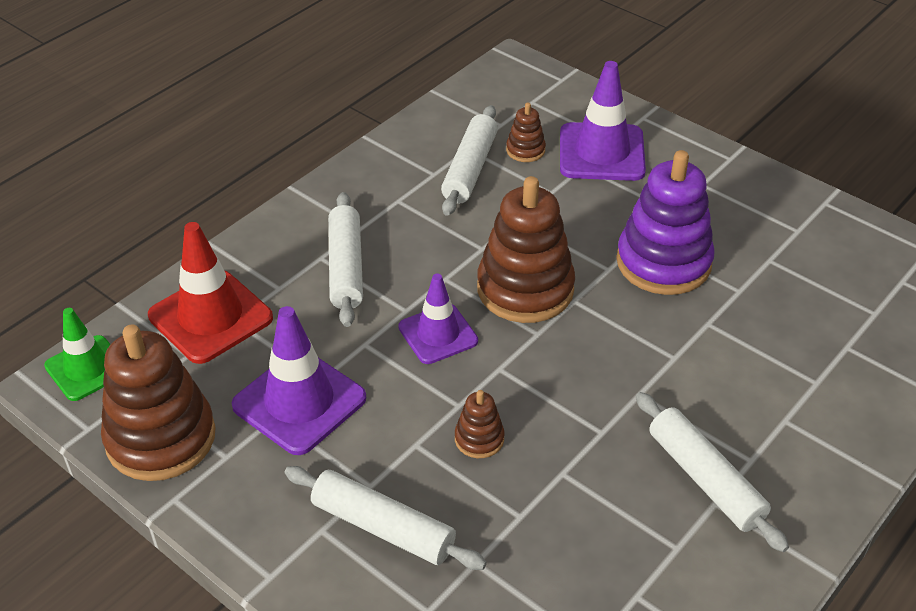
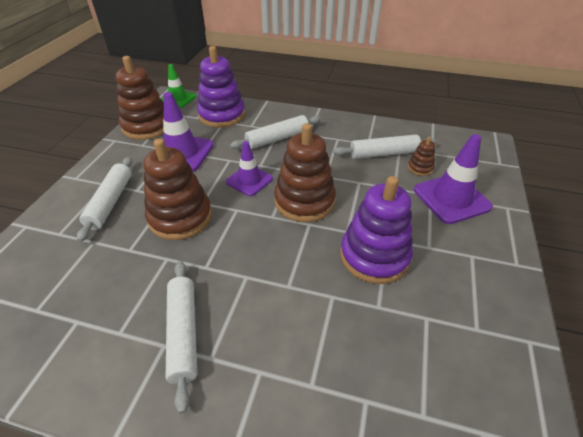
camera: 65 degrees right, 0 degrees up
red traffic cone [148,222,273,364] -> purple stacking toy [197,46,245,128]
brown stacking toy [455,390,505,458] -> brown stacking toy [143,138,212,240], size x2.19
white rolling pin [636,392,789,552] -> white rolling pin turned 45 degrees counterclockwise [166,261,198,414]

